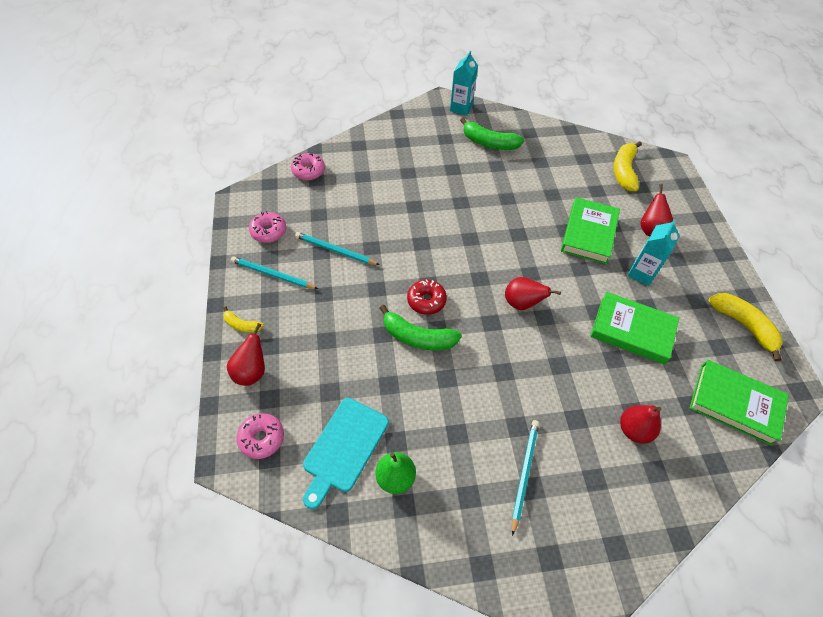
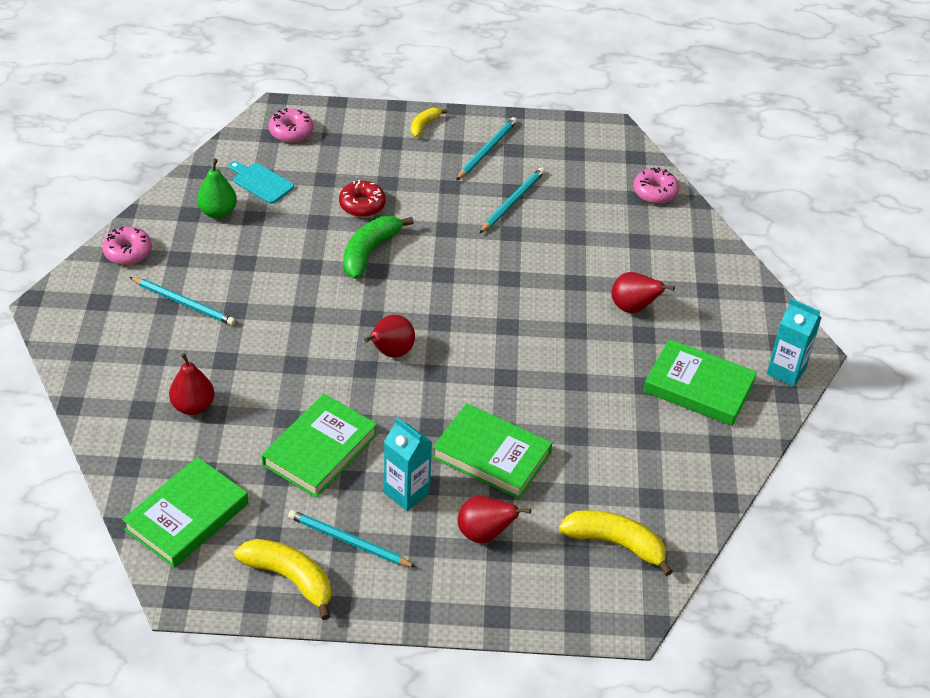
camera: 100 degrees right, 10 degrees down
red pear [227,323,265,386] -> red pear moved to [611,272,675,313]
pink donut [249,211,286,243] -> pink donut moved to [102,227,152,265]
turquoise cutting board [303,398,389,509] -> turquoise cutting board [229,161,294,204], size x0.64
red donut [407,279,447,315] -> red donut moved to [339,180,386,217]
green banana [460,118,524,150] -> green book [643,339,757,426]
yellow banana [709,293,783,362] -> yellow banana turned 120 degrees counterclockwise [234,539,331,620]
none -> turquoise pencil [288,510,417,568]

